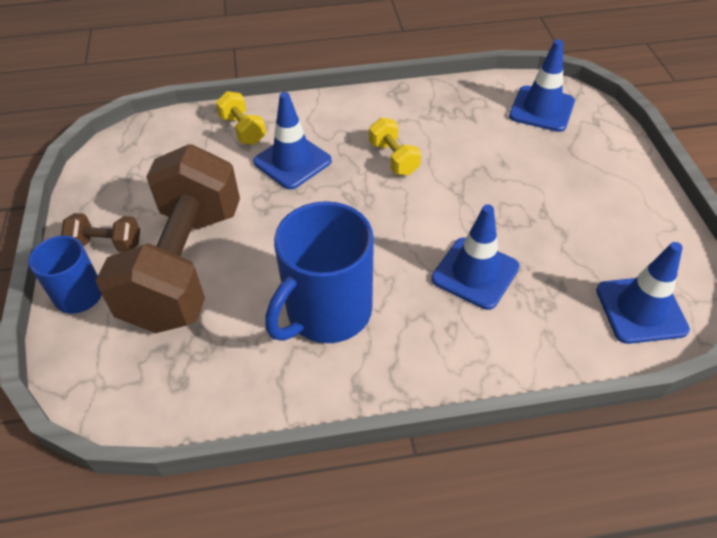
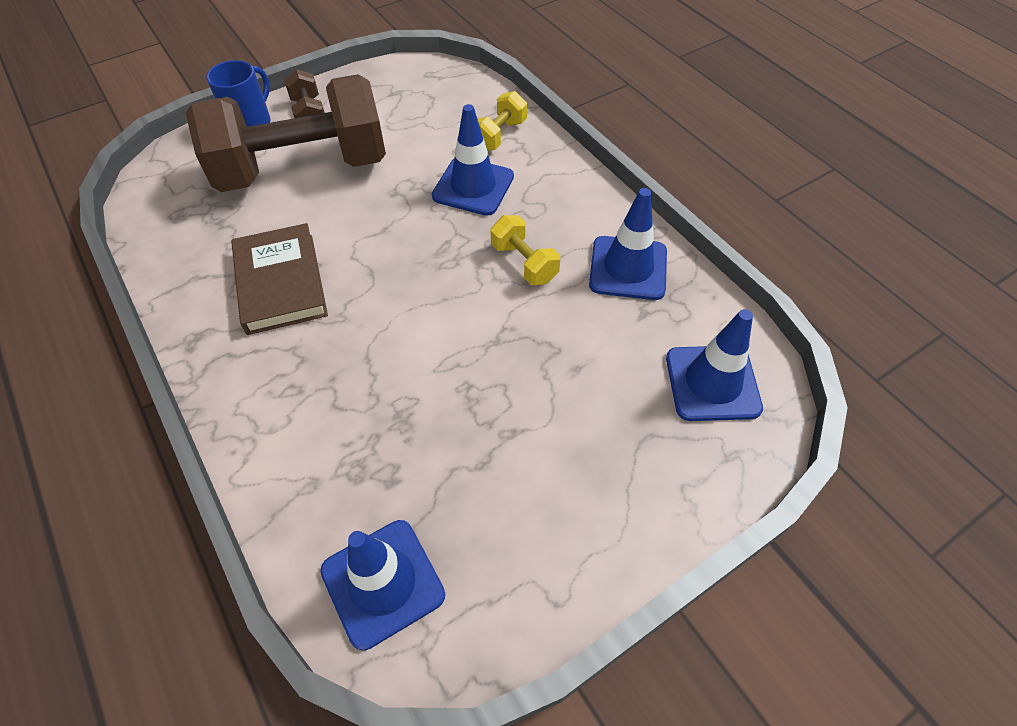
camera: 65 degrees right, 5 degrees up
blue mug [265,201,374,343] -> brown book [231,223,328,335]
yellow dumbbell [369,118,421,175] -> yellow dumbbell turned 75 degrees counterclockwise [490,215,560,285]
blue traffic cone [431,204,519,310] -> blue traffic cone moved to [589,188,667,300]

